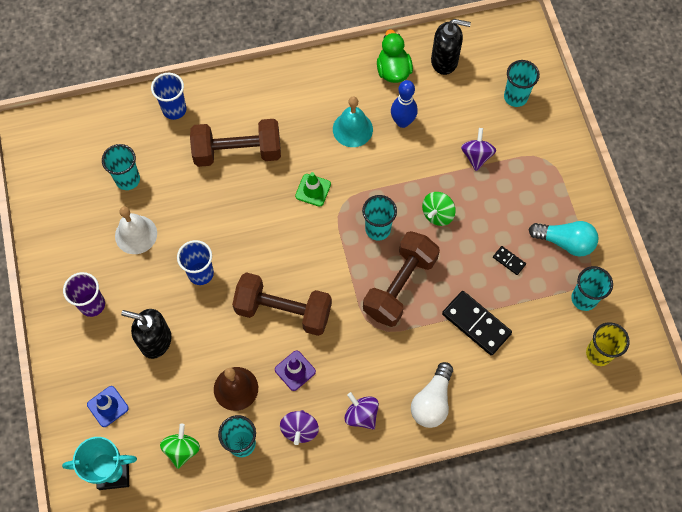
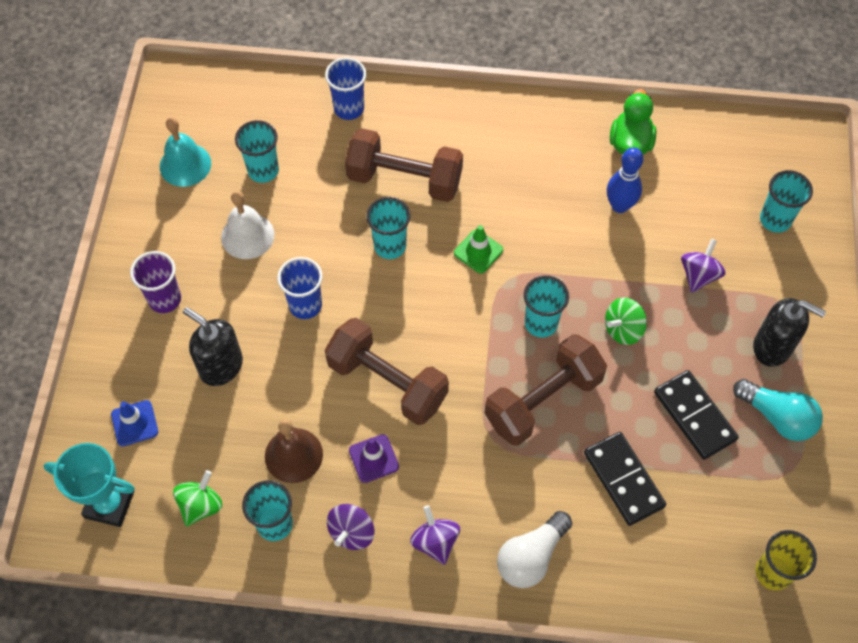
camera: 20 degrees right, 5 degrees down
turquoise bell [333,96,373,147] -> turquoise bell moved to [160,117,211,187]
black soap dispenser [431,19,471,75] -> black soap dispenser moved to [753,298,826,367]
black domino [493,246,526,275] -> black domino [654,370,739,460], size x2.08
turquoise cup [571,266,613,311] -> turquoise cup moved to [366,197,411,259]

